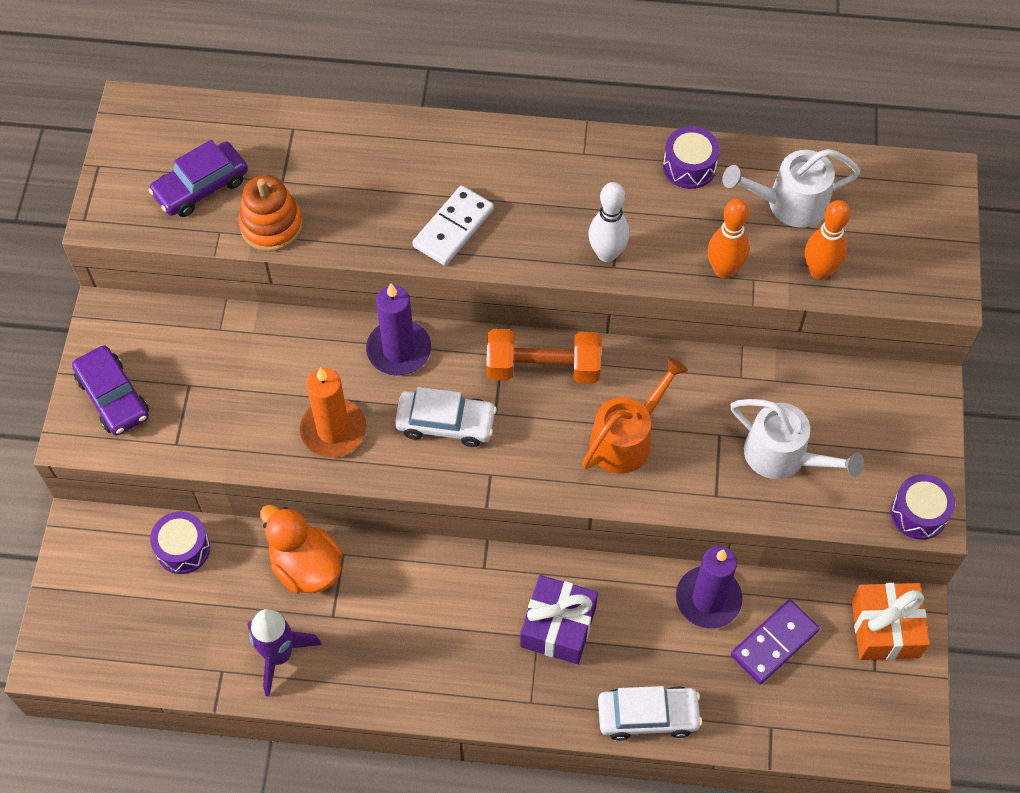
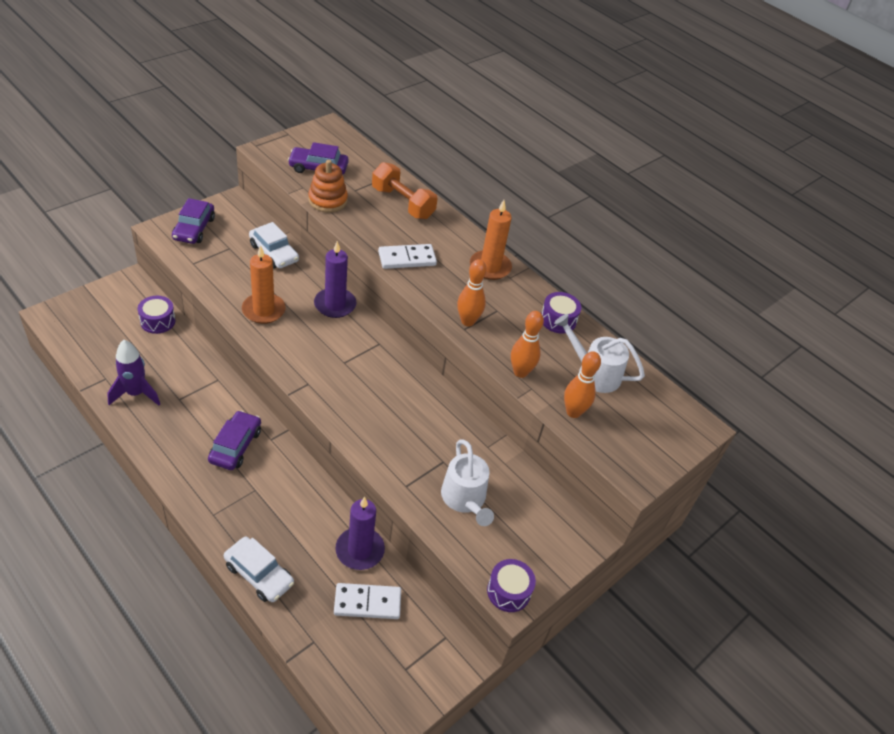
camera: 35 degrees right, 15 degrees down
orange duck [260,505,343,594] -> none
white car [395,387,497,447] -> white car moved to [249,222,299,269]
orange dumbbell [486,329,601,384] -> orange dumbbell moved to [372,162,438,219]
purple gift [520,575,598,664] -> none
orange watering can [582,357,688,474] -> none
white bowling pin [588,182,630,262] -> orange bowling pin [457,259,487,326]
purple domino [731,599,820,684] -> white domino [334,583,401,619]
orange gift [852,583,930,660] -> none
none -> purple car [208,410,261,470]
none -> orange candle [470,200,512,280]

